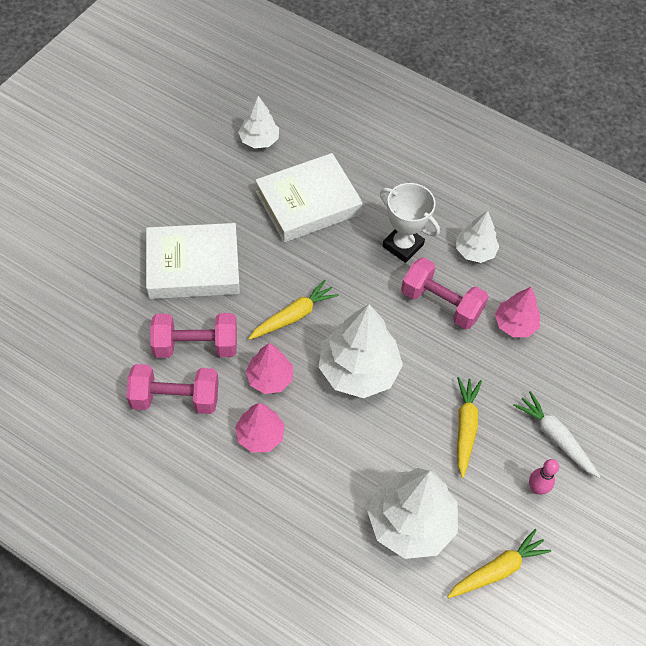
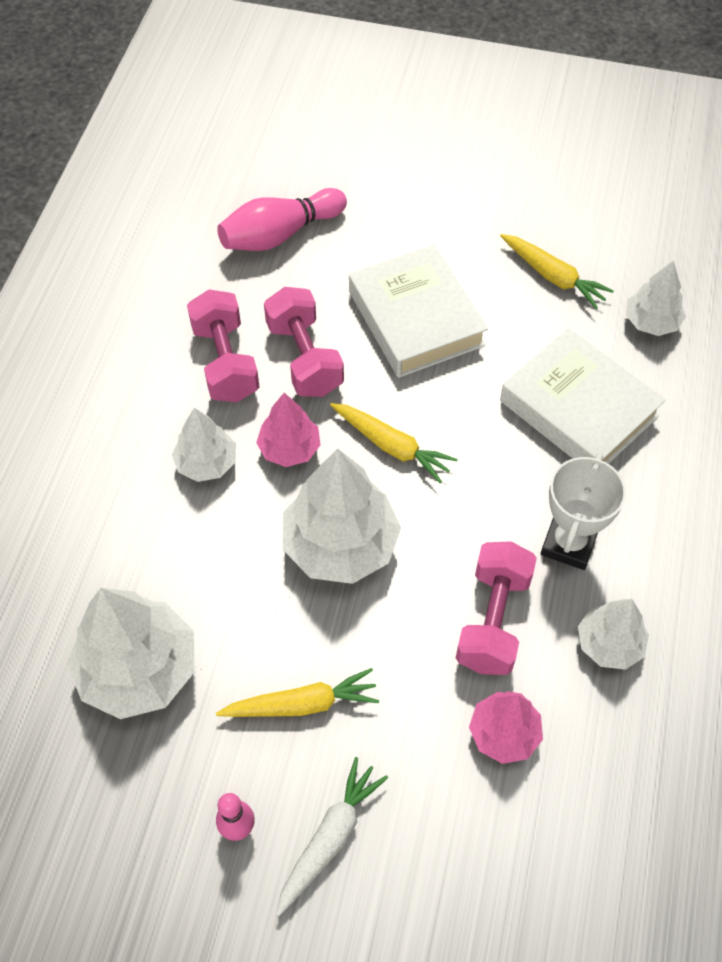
camera: 75 degrees right, 0 degrees up
pink tree [235,403,285,453] -> white tree [172,408,236,482]
yellow carrot [447,529,551,598] -> yellow carrot moved to [500,234,614,309]
none -> pink bowling pin [217,188,347,251]

